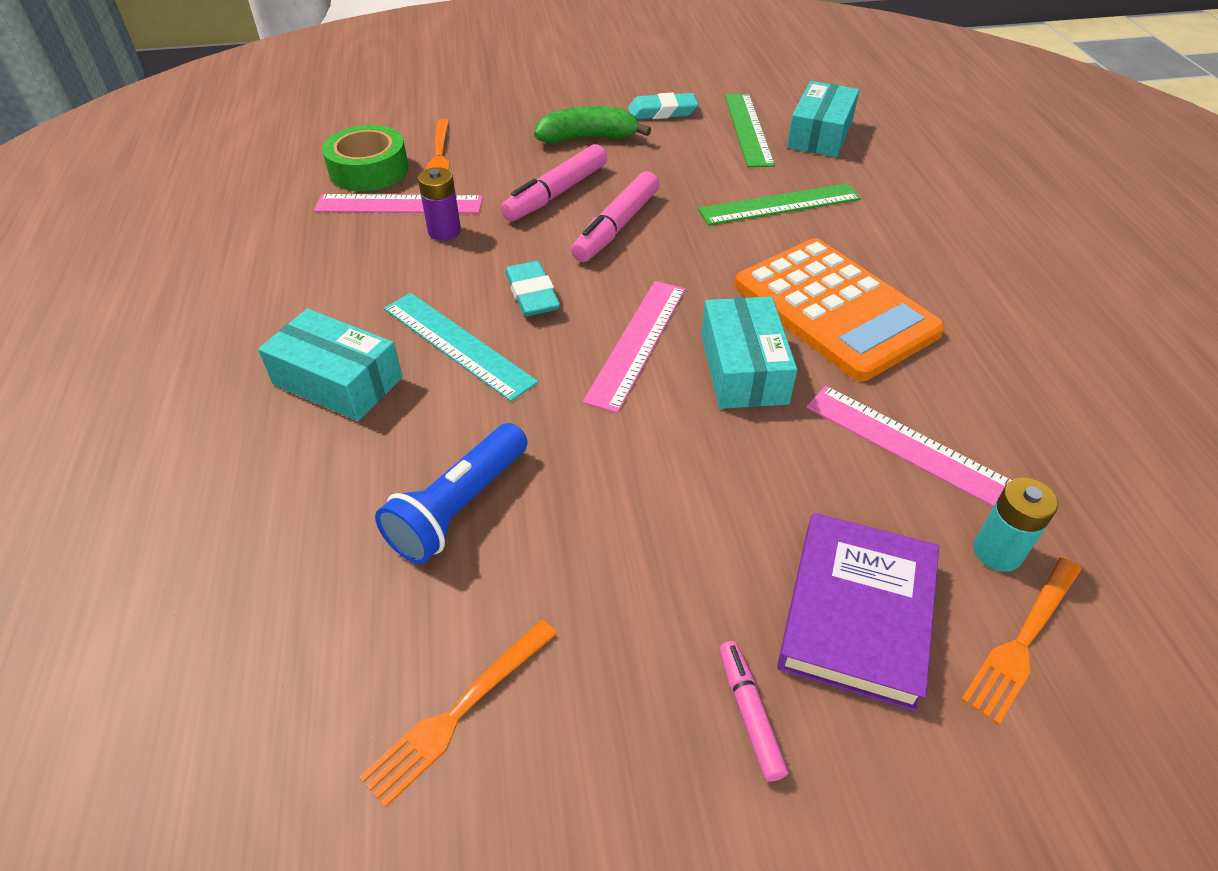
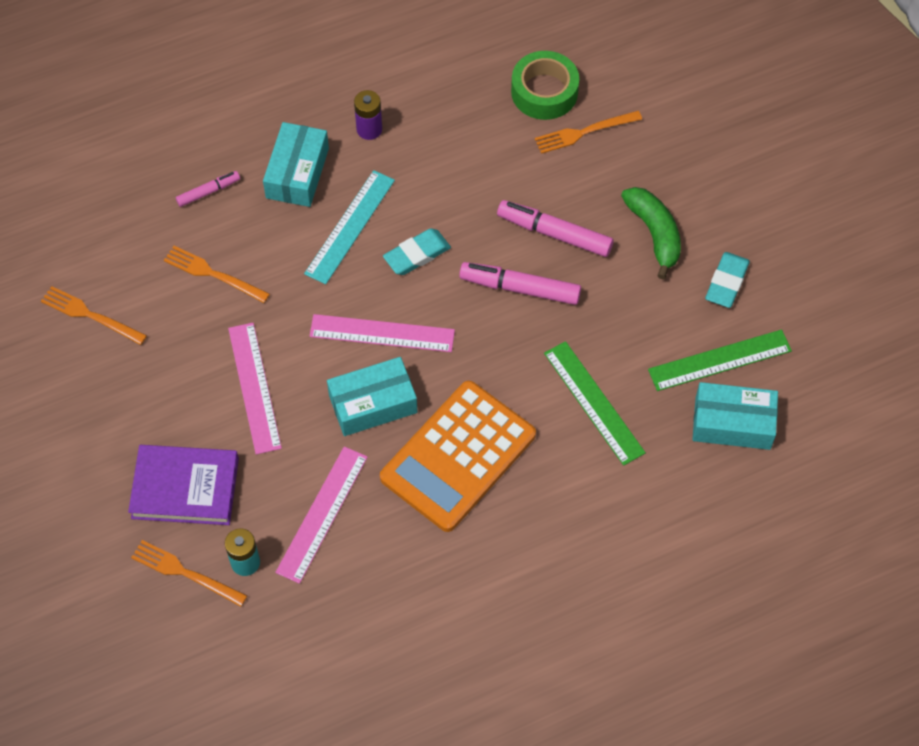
camera: 75 degrees right, 15 degrees up
pink ruler [314,194,483,213] -> pink ruler moved to [228,323,282,455]
blue flashlight [375,423,527,564] -> orange fork [164,246,270,303]
purple battery [418,167,461,241] -> purple battery moved to [354,90,382,140]
turquoise eraser [628,92,698,119] -> turquoise eraser turned 45 degrees clockwise [705,252,750,308]
pink marker [719,641,788,781] -> pink marker moved to [176,171,240,207]

